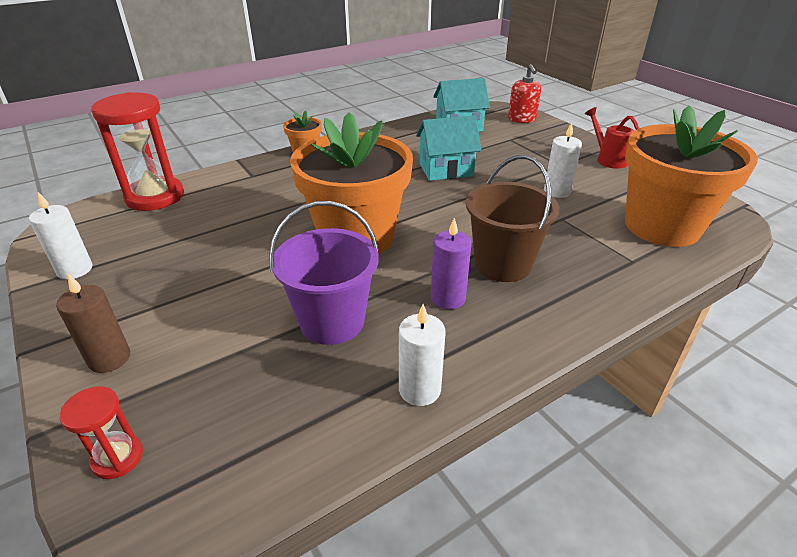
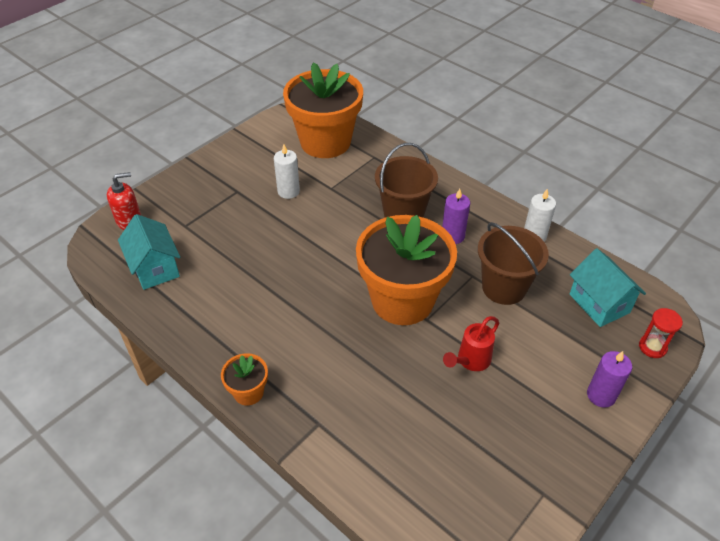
camera: 105 degrees left, 10 degrees up
white candle [29,192,93,280] -> none
brown candle [56,274,130,373] -> purple candle [587,351,632,408]
red hourglass [91,92,184,211] -> none
purple bucket [269,201,379,345] -> brown bucket [478,222,549,305]
turquoise house [416,115,481,181] -> turquoise house moved to [570,248,646,327]
red watering can [585,107,639,169] -> red watering can moved to [443,316,499,371]

